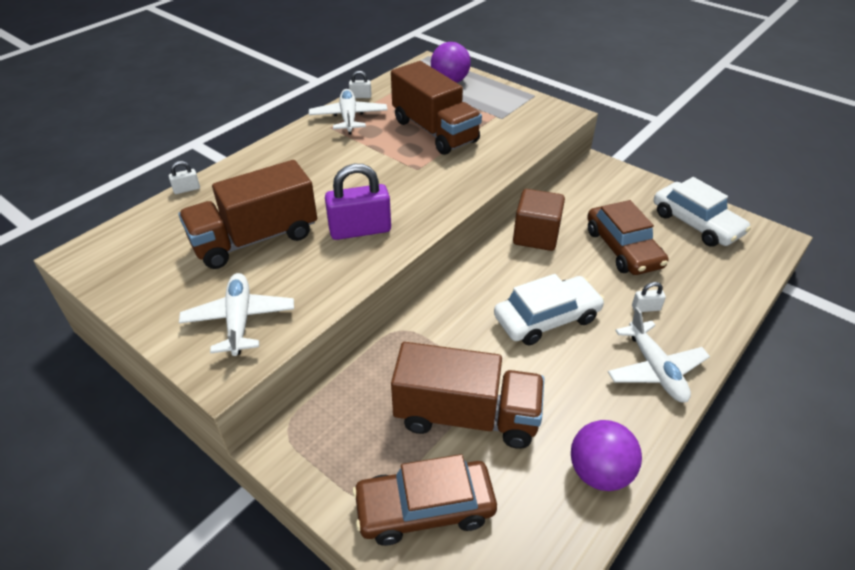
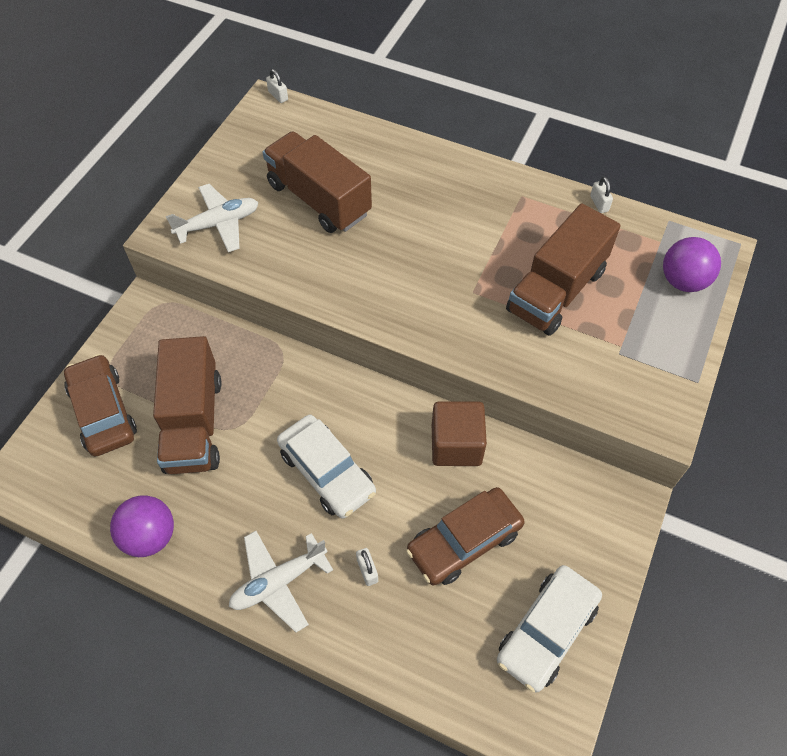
camera: 75 degrees right, 15 degrees up
white padlock [169,161,200,194] -> white padlock moved to [266,69,288,103]
white plane [309,89,388,135] -> none
purple padlock [325,164,391,240] -> none

